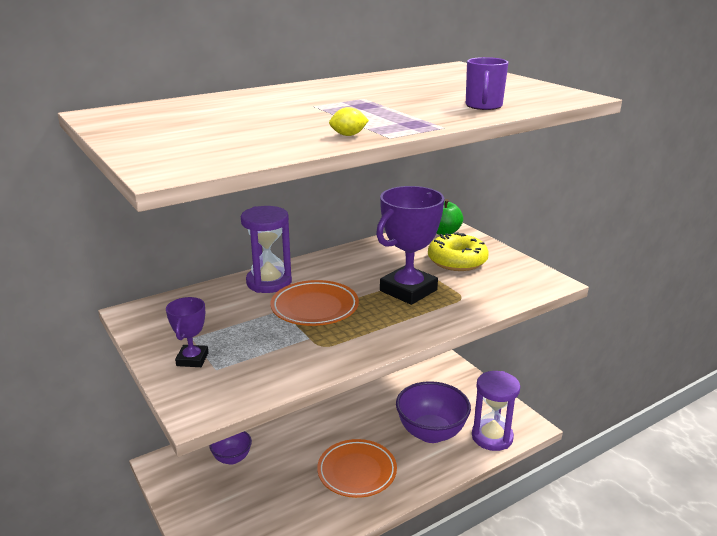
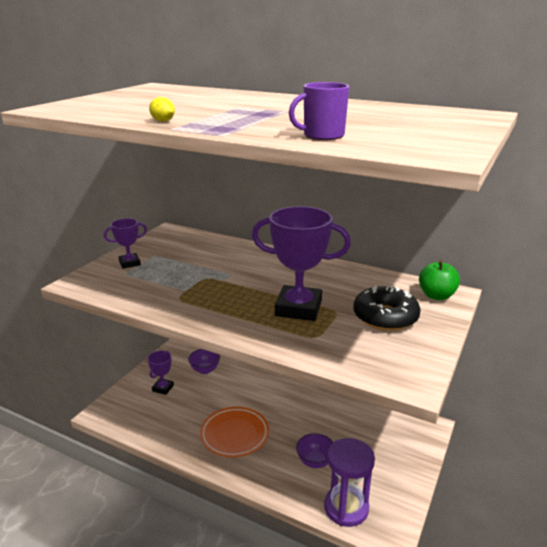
camera: 60 degrees right, 0 degrees up
purple hourglass [241,206,292,293] -> none
orange plate [271,280,359,326] -> none
purple bowl [396,381,471,443] -> purple bowl [296,433,334,468], size x0.54
yellow donut [428,232,488,271] -> black donut [353,285,421,331]
none -> purple trophy [148,351,174,395]

